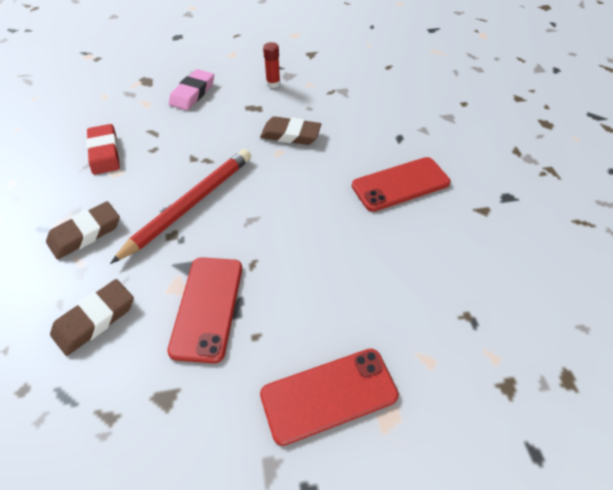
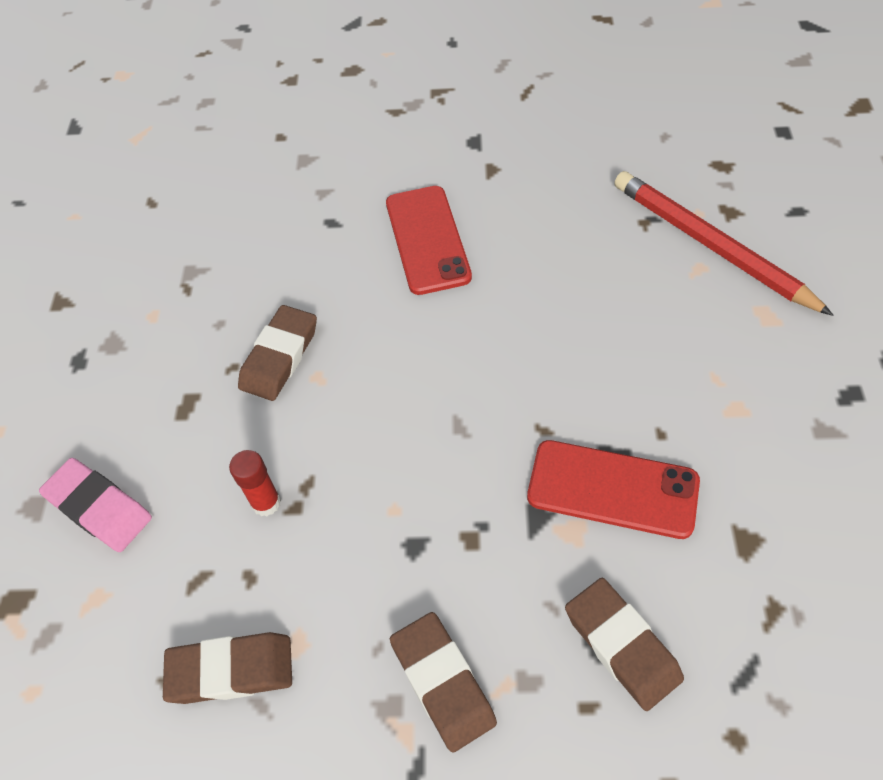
camera: 75 degrees left, 5 degrees up
red eraser [86,124,120,175] -> brown eraser [163,632,292,704]
red pencil [110,149,251,264] -> red pencil moved to [614,171,834,316]
red phone [260,349,399,446] -> none
red glue stick [263,42,280,88] -> red glue stick moved to [229,450,281,516]

